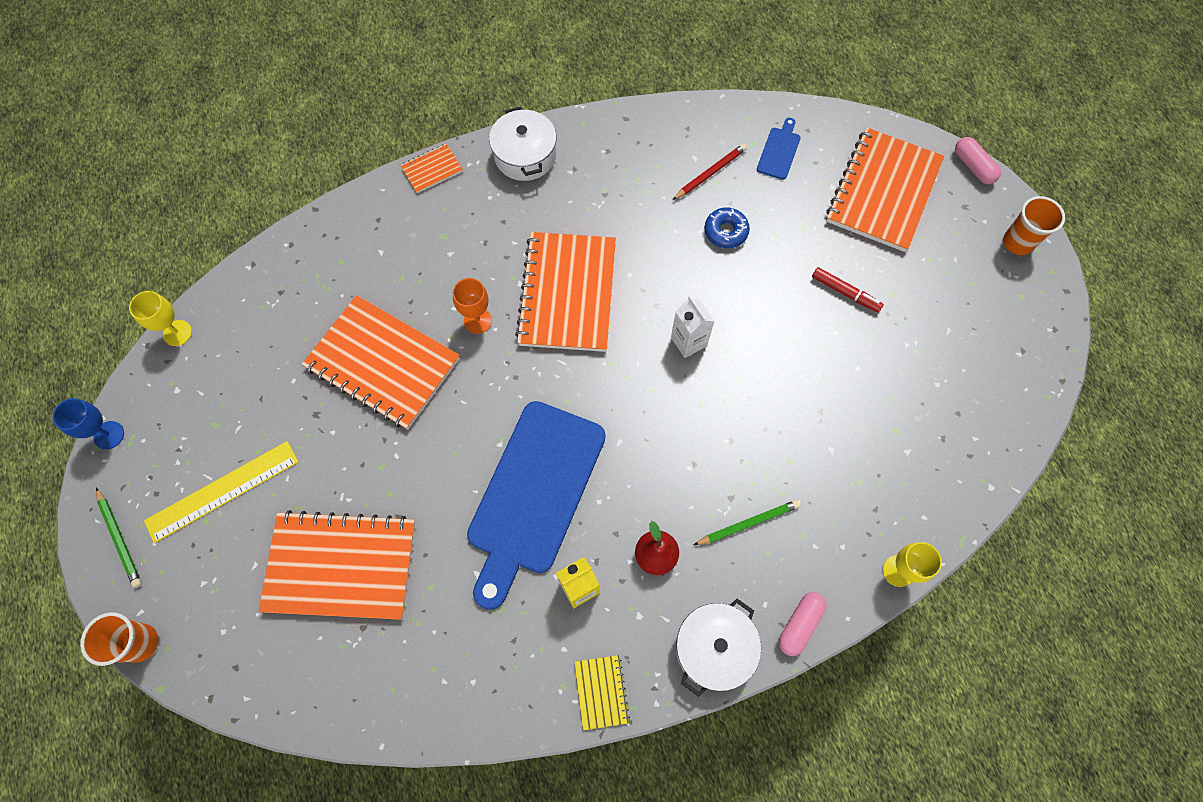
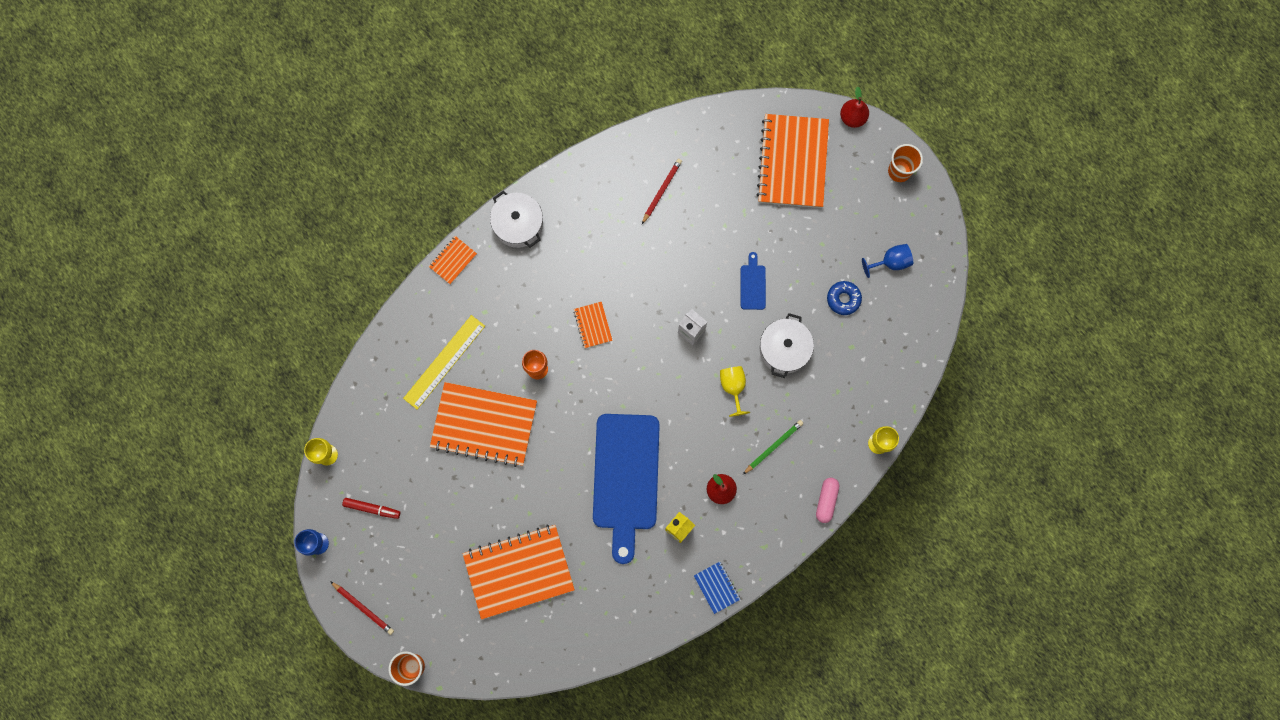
camera: 20 degrees left, 10 degrees up
green pencil [96,487,142,588] -> red pencil [330,581,394,635]
yellow ruler [144,441,298,543] -> yellow ruler moved to [403,315,485,410]
orange notebook [515,232,616,352] -> orange notebook [574,302,613,348], size x0.44
yellow notebook [574,655,630,730] -> blue notebook [694,562,741,614]
white pot [676,599,761,697] -> white pot moved to [760,313,814,378]
blue donut [704,207,750,248] -> blue donut moved to [827,281,862,315]
blue cutting board [757,118,801,180] -> blue cutting board moved to [741,252,766,310]
red marker [812,267,884,312] -> red marker moved to [342,498,400,519]
pink capsule [955,137,1001,184] -> red pear [840,86,869,128]
none -> yellow goblet [720,366,750,417]
none -> blue goblet [862,244,913,278]

